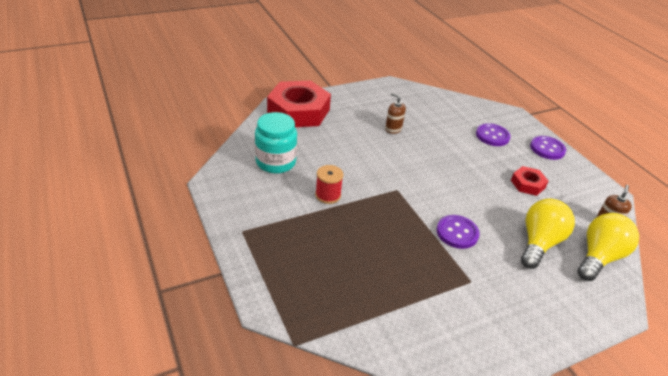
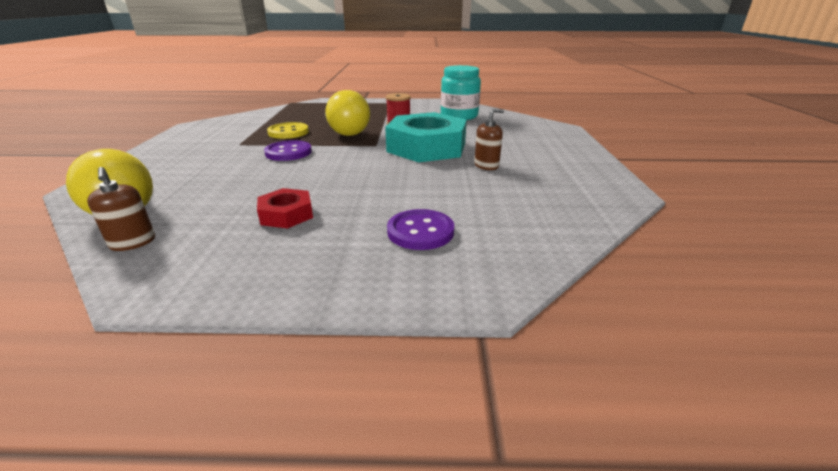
camera: 120 degrees right, 10 degrees down
red nut [267,81,331,127] -> none
yellow light bulb [521,198,575,269] -> yellow light bulb moved to [325,90,370,136]
purple button [530,136,566,160] -> none
none -> yellow button [267,122,309,139]
none -> turquoise nut [385,112,467,162]

